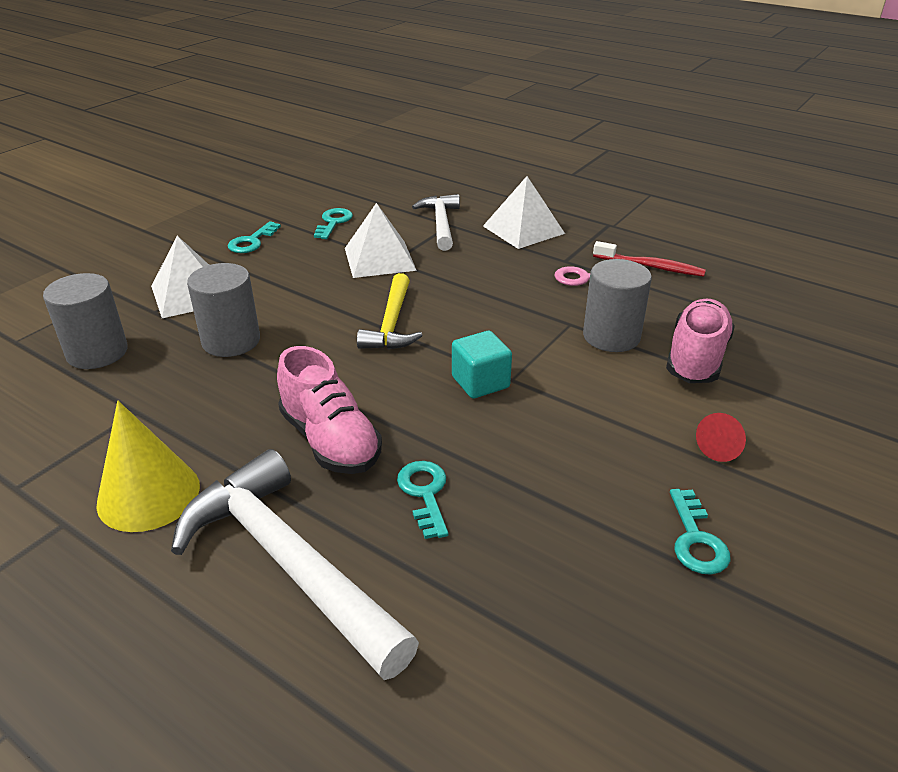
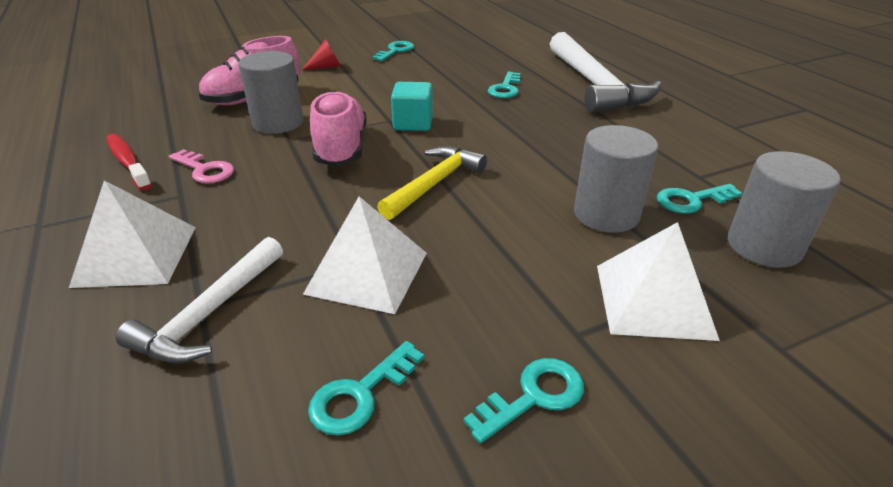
camera: 150 degrees left, 0 degrees up
yellow cone [96,401,200,532] -> none
pink shoe [277,346,382,474] -> pink shoe moved to [310,91,367,166]
none -> turquoise key [657,184,742,214]

